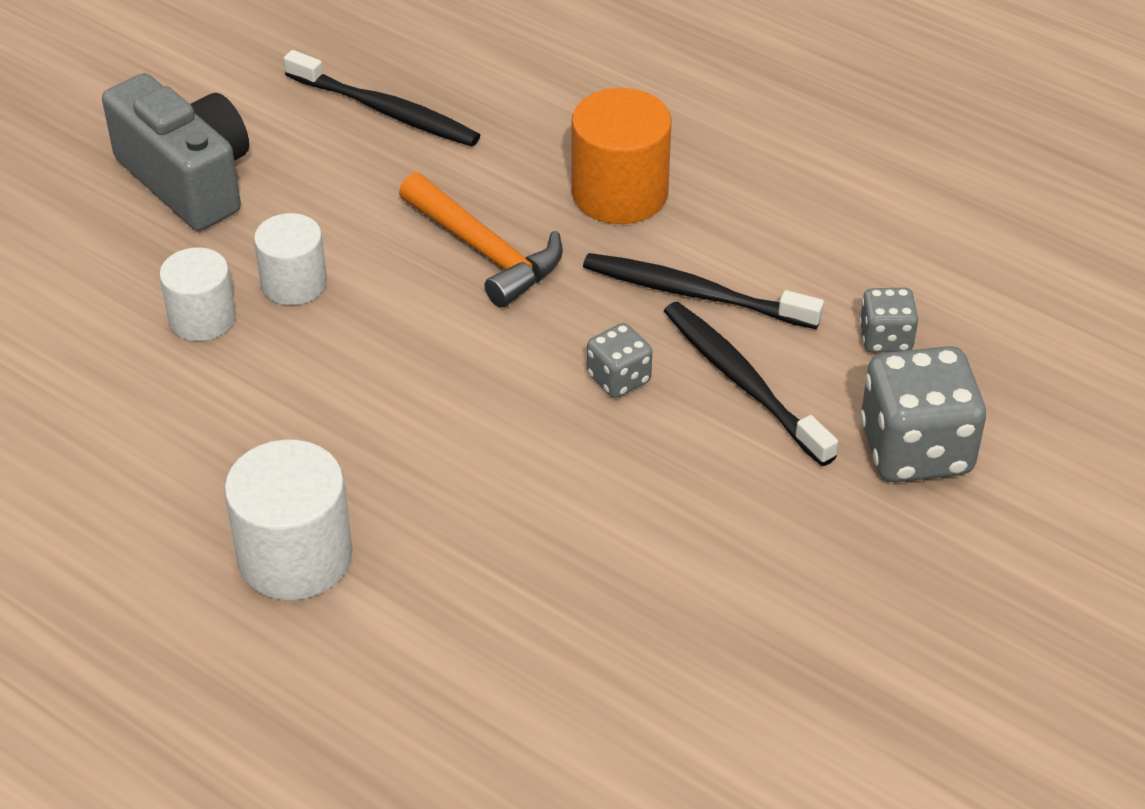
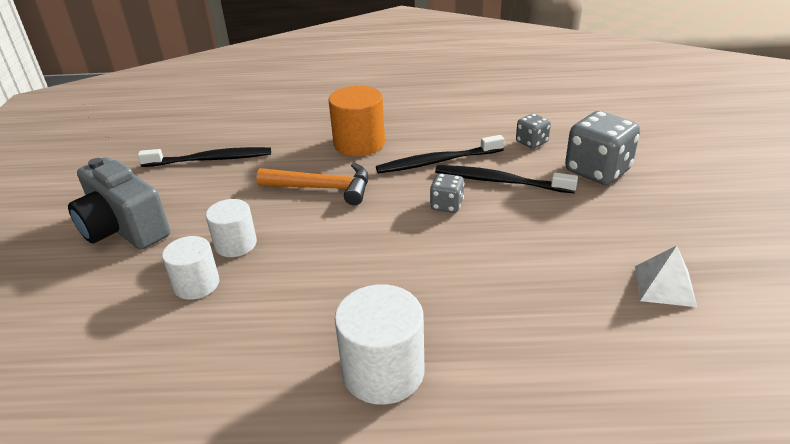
camera: 35 degrees left, 10 degrees down
grey camera [102,73,249,231] -> grey camera turned 150 degrees counterclockwise [68,157,170,250]
none -> white pyramid [635,246,697,307]

